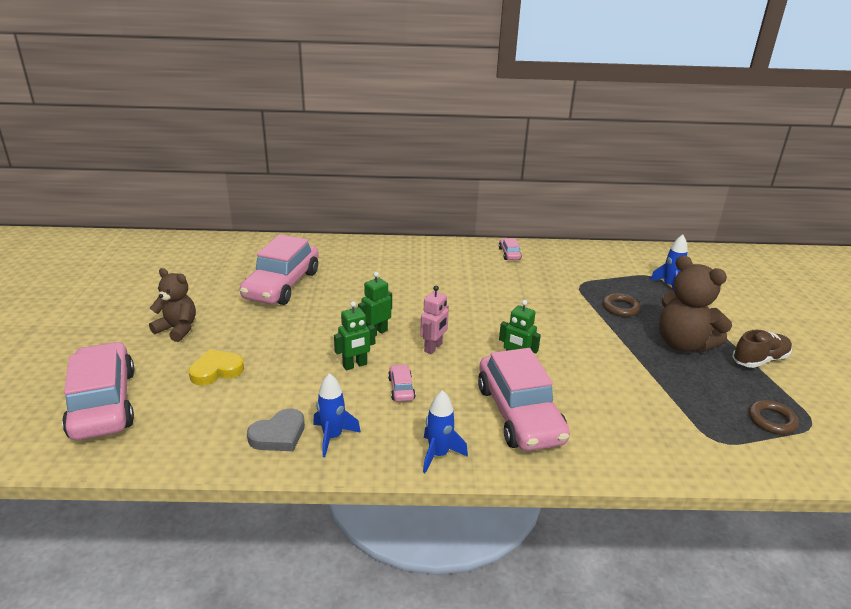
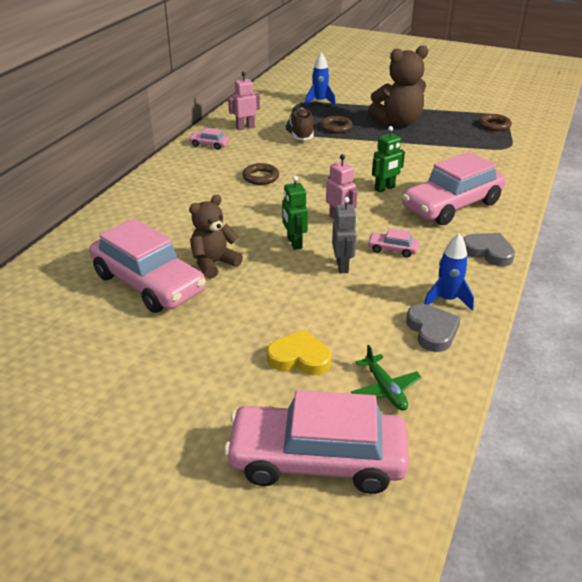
camera: 65 degrees left, 5 degrees up
brown teddy bear [149,268,196,342] -> brown teddy bear moved to [189,195,243,279]
yellow heart [189,349,244,385] -> yellow heart turned 105 degrees clockwise [267,329,331,375]
green robot [334,301,375,370] -> grey robot [332,197,357,273]
blue rocket [423,390,468,473] -> grey heart [463,233,515,267]
pink car [478,348,570,451] -> pink car turned 135 degrees clockwise [402,152,506,225]
brown shoe [732,330,792,368] -> brown shoe moved to [290,108,314,141]
none -> pink robot [228,72,260,130]
none -> brown ring [242,163,279,185]
none -> green plane [351,345,422,411]

